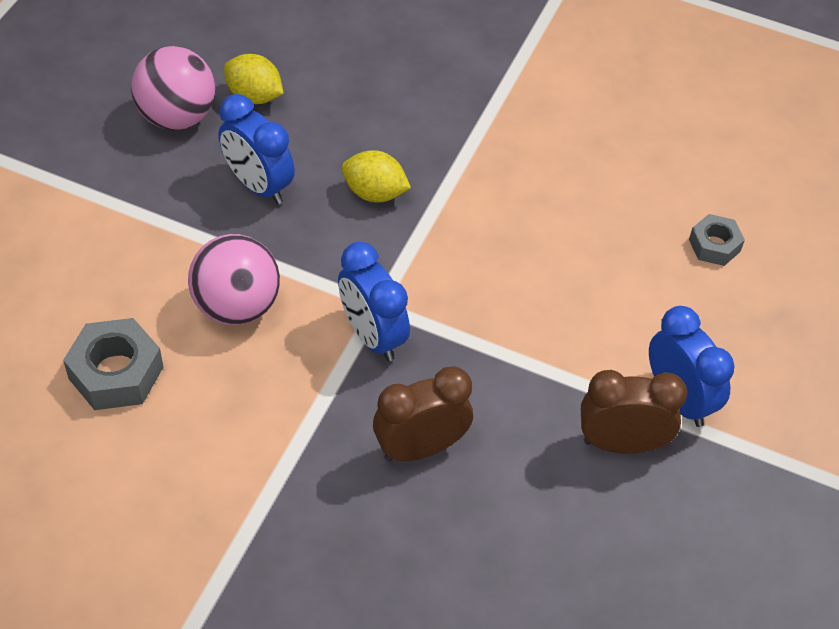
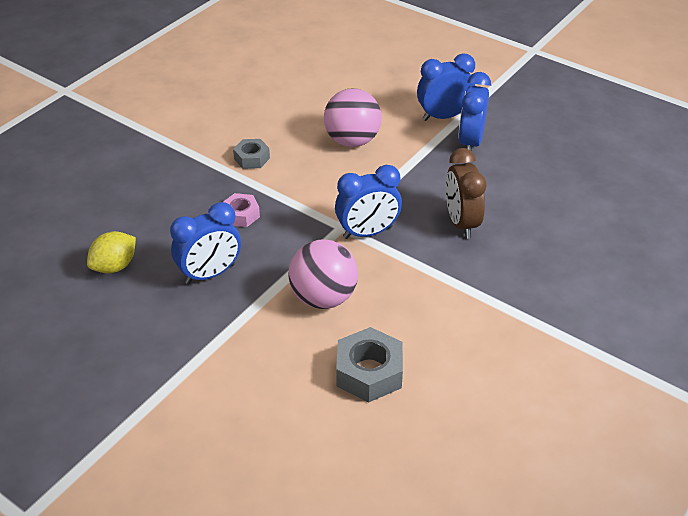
camera: 75 degrees left, 10 degrees down
pink ball [132,46,215,130] -> pink ball moved to [324,89,382,147]
yellow lemon [342,150,411,203] -> pink nut [223,193,260,227]
brown clock [581,370,687,454] -> blue clock [458,72,491,150]
grey nut [689,214,745,266] -> grey nut moved to [233,139,270,169]

